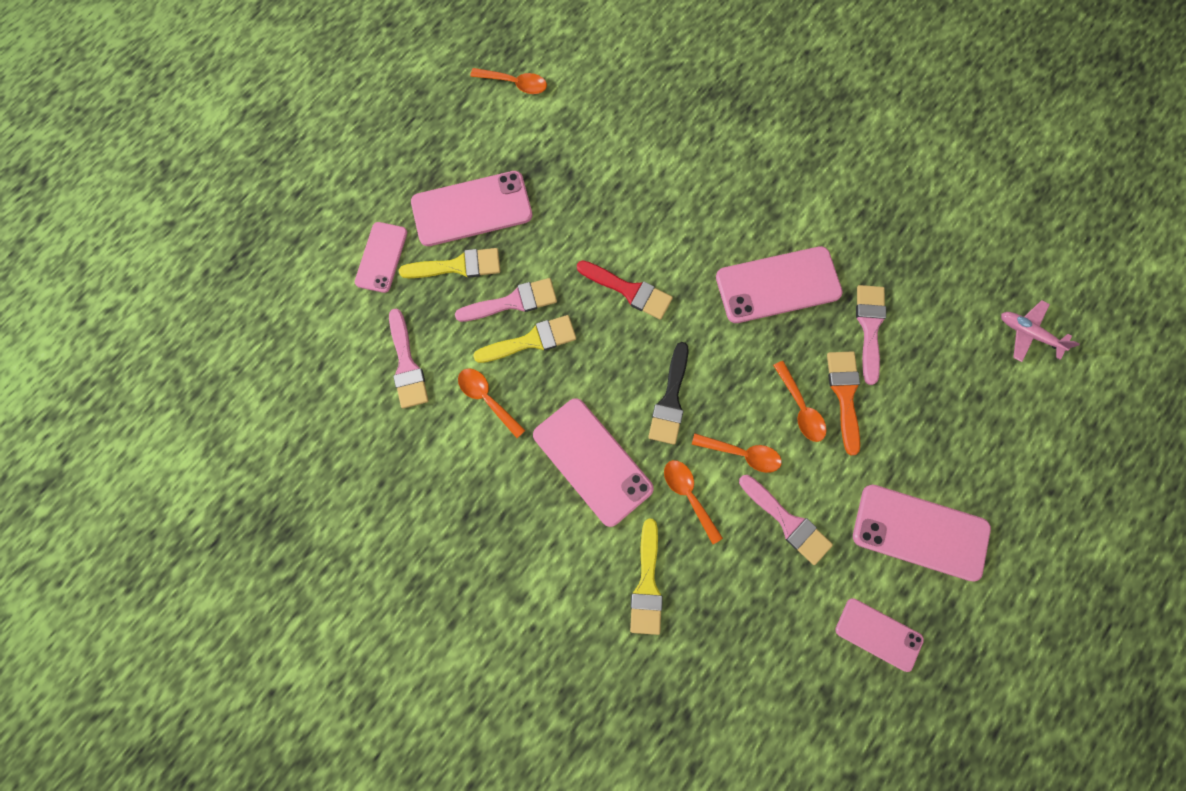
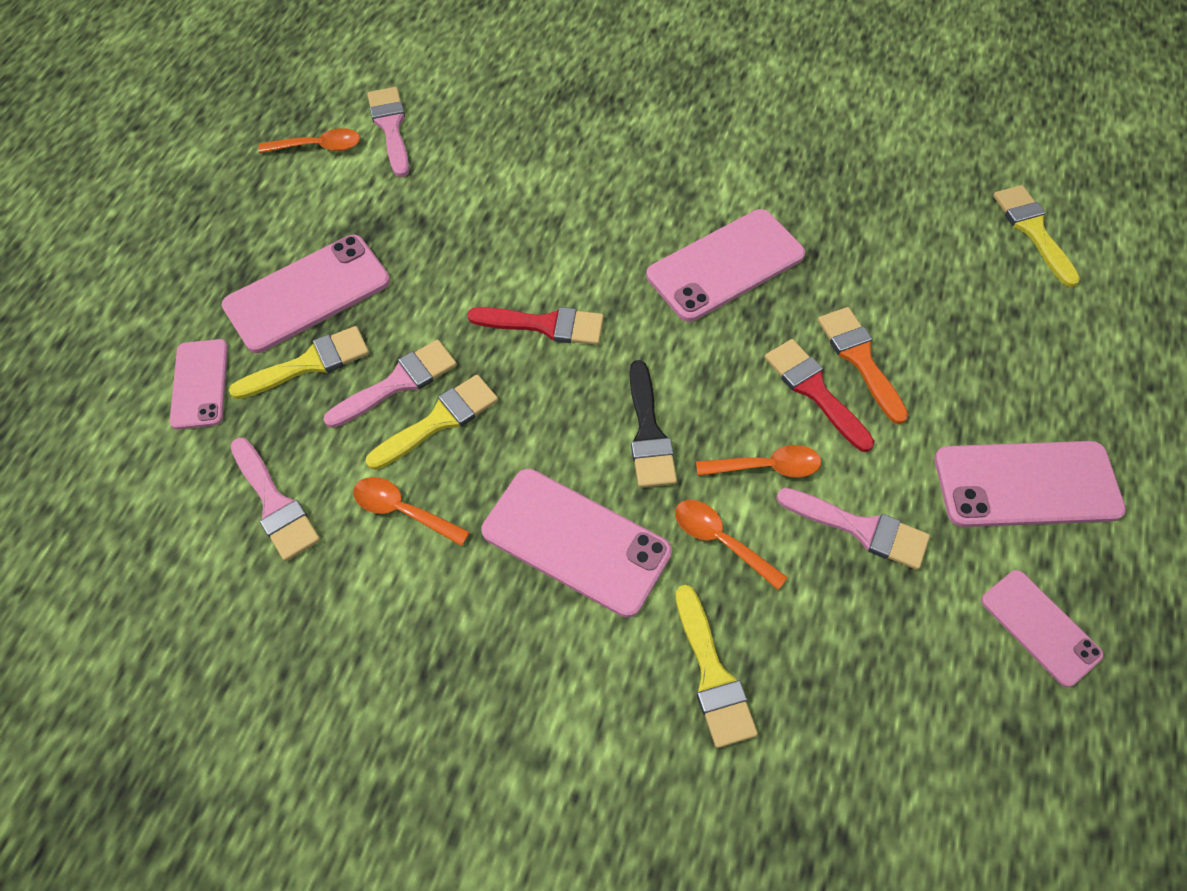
camera: 20 degrees left, 15 degrees down
orange spoon [773,361,827,442] -> red brush [765,339,874,452]
pink phone [835,598,924,672] -> pink phone turned 45 degrees clockwise [981,570,1104,687]
pink brush [856,285,886,385] -> pink brush moved to [367,87,409,177]
pink plane [1001,300,1080,362] -> yellow brush [993,185,1080,287]

